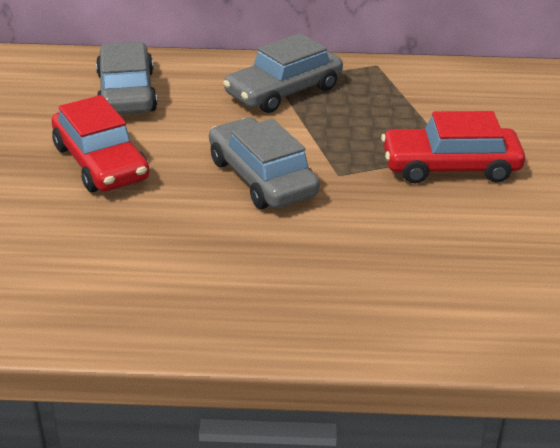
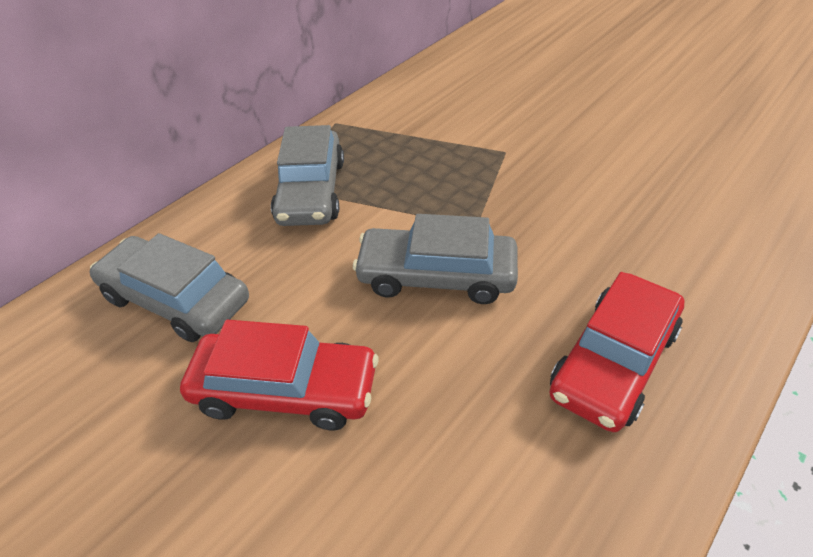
camera: 50 degrees left, 10 degrees up
red car [381,111,525,183] -> red car moved to [549,272,685,432]

